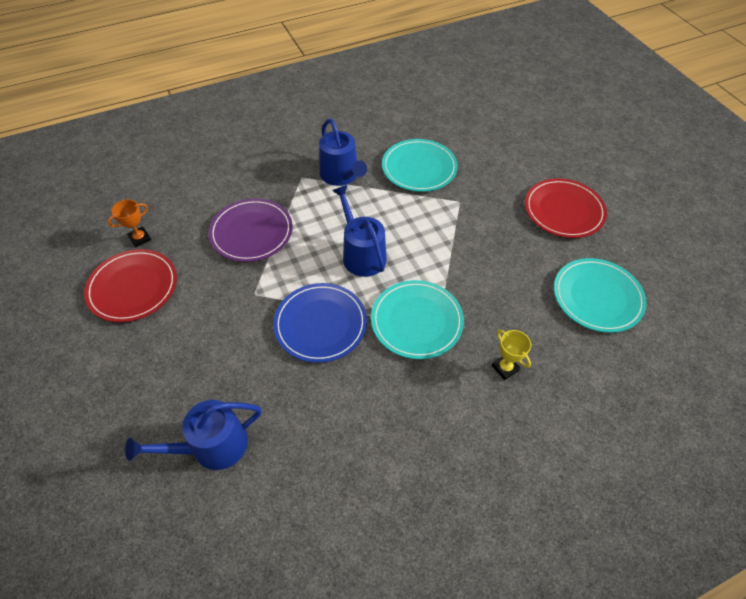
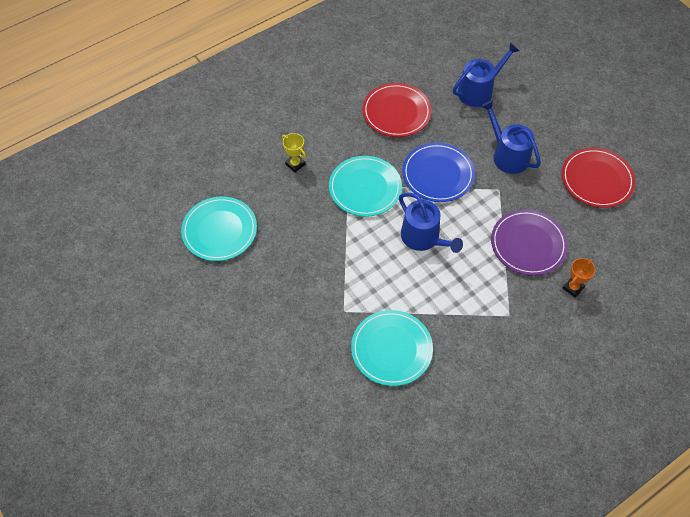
camera: 170 degrees right, 5 degrees up
orange trophy [108,199,151,247] -> orange trophy moved to [563,258,596,298]
blue watering can [319,119,367,186] -> blue watering can moved to [481,100,541,174]
red plate [525,178,607,238] -> red plate moved to [362,83,431,137]

